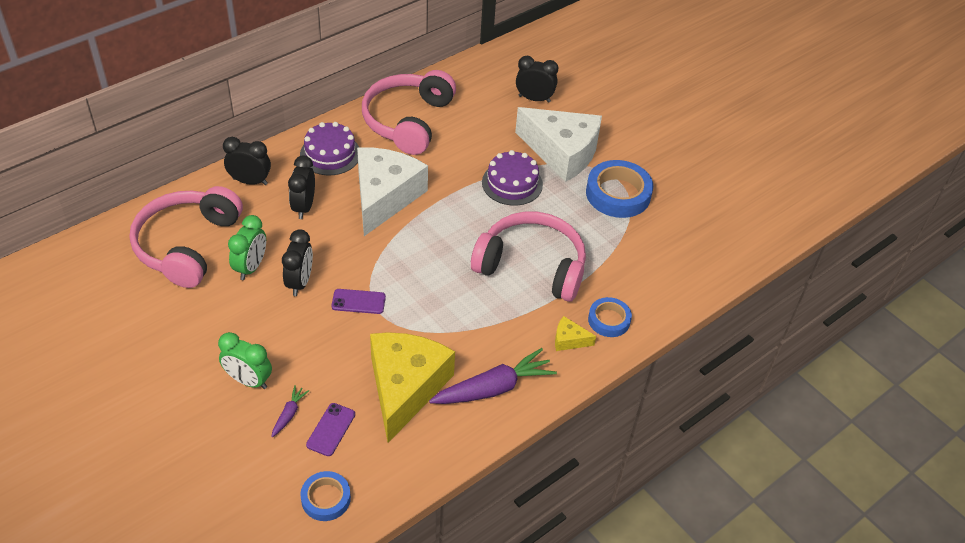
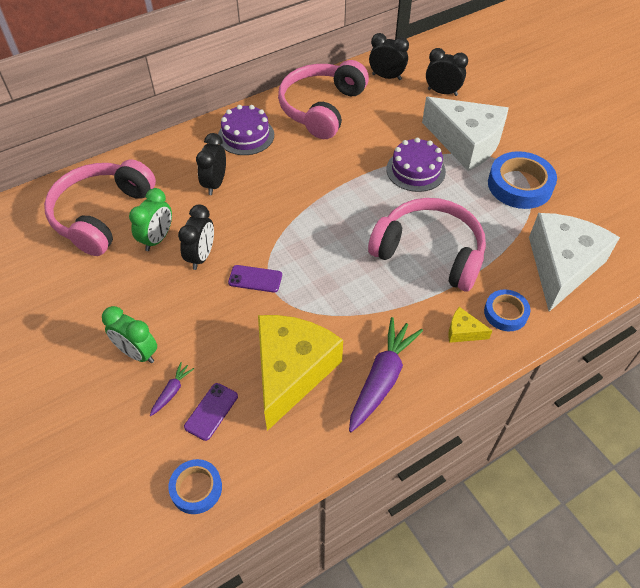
camera: 10 degrees right, 5 degrees up
black clock [223,137,271,185] -> black clock moved to [369,33,409,80]
white cheese [357,147,428,236] -> white cheese moved to [529,213,620,312]
purple carrot [429,348,557,404] -> purple carrot turned 45 degrees counterclockwise [349,317,423,432]

